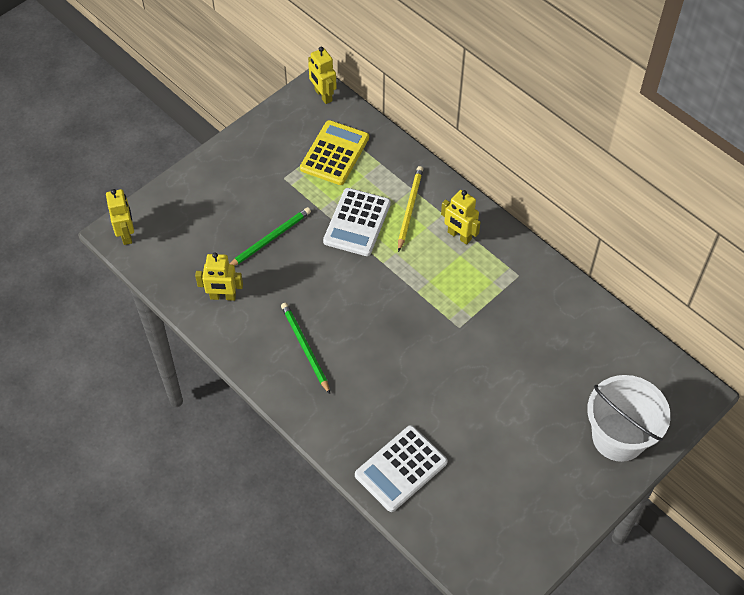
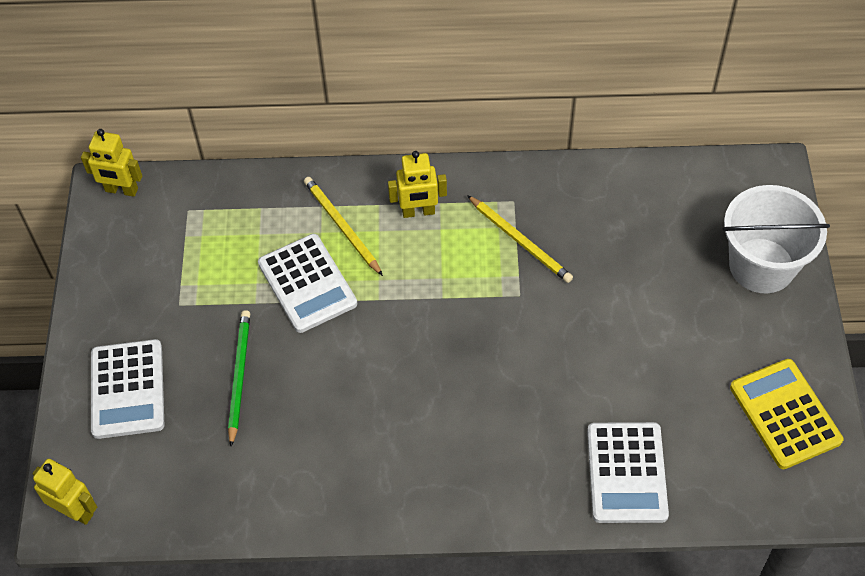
camera: 45 degrees left, 0 degrees up
yellow robot [195,252,243,301] -> none
green pencil [281,303,330,394] -> none
yellow calculator [300,120,369,185] -> yellow calculator moved to [730,359,843,469]
none -> white calculator [91,339,164,439]
none -> yellow pencil [467,195,573,283]

